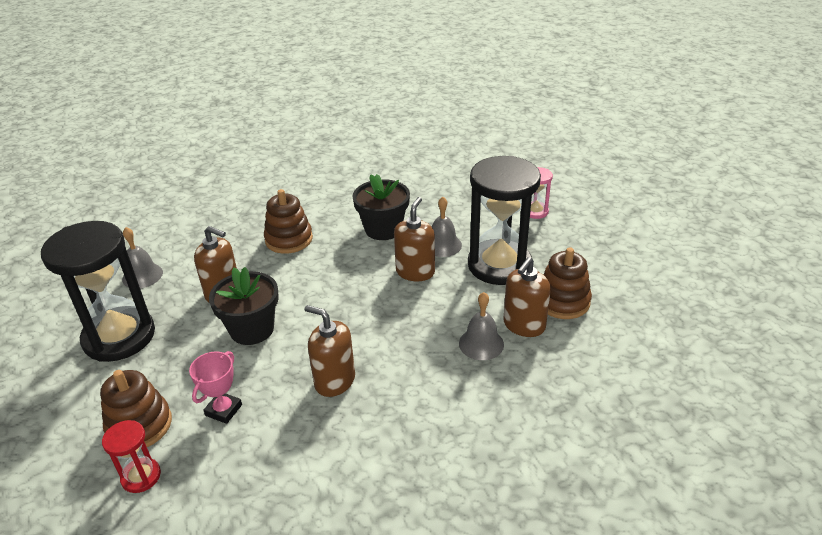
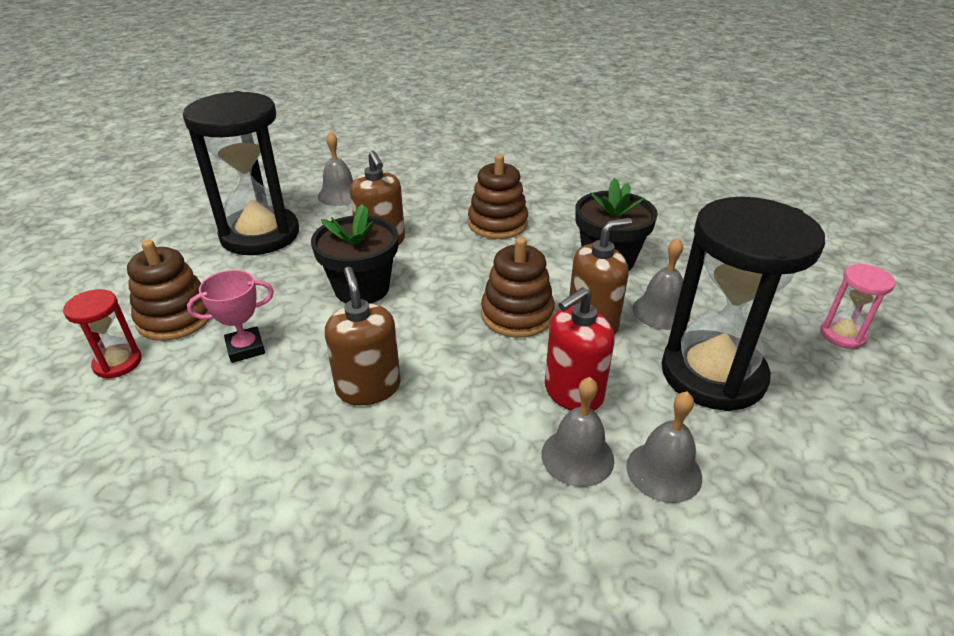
camera: 40 degrees right, 0 degrees up
brown soap dispenser [503,257,551,337] -> grey bell [626,392,702,503]
brown stacking toy [543,247,592,319] -> brown stacking toy moved to [481,237,555,338]
none -> red soap dispenser [545,287,615,411]

